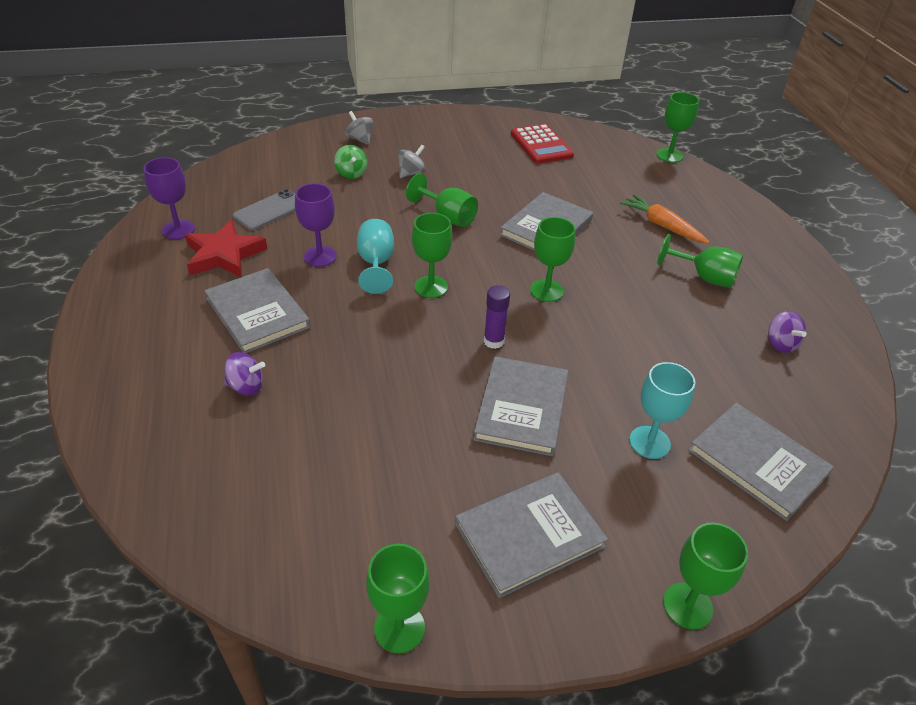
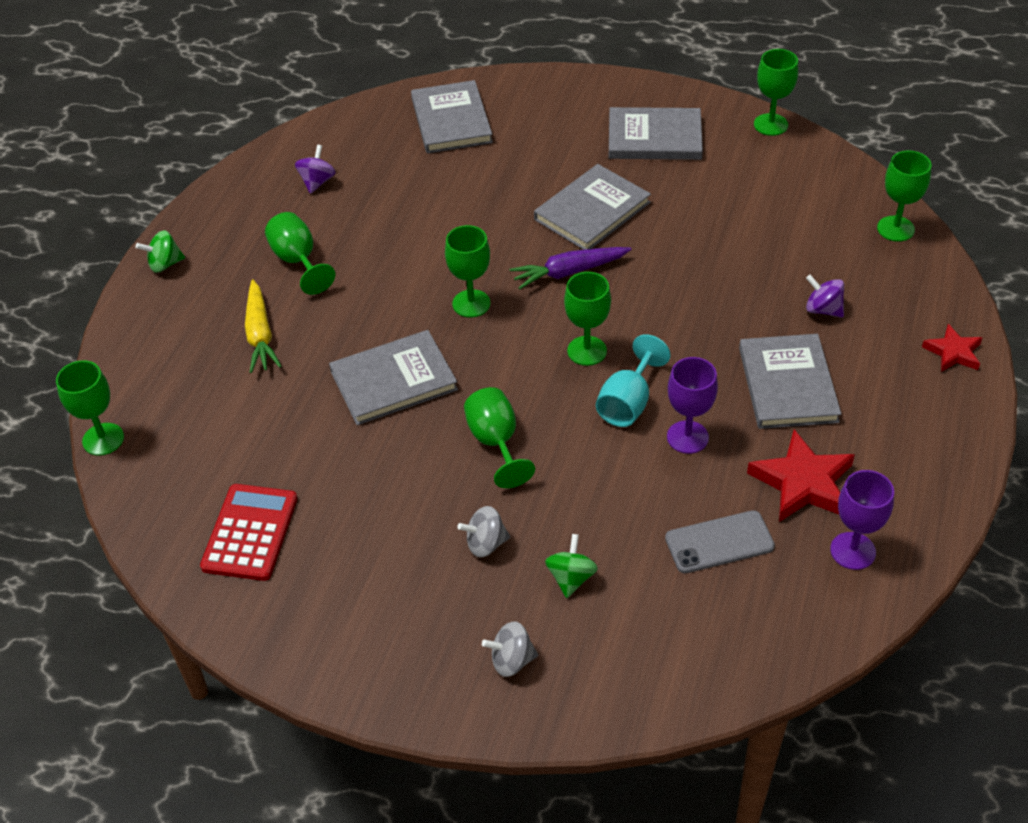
camera: 145 degrees left, 5 degrees up
grey spinning top [345,111,373,145] -> grey spinning top turned 90 degrees clockwise [482,621,538,677]
purple glue stick [484,285,510,349] -> purple carrot [510,247,631,289]
orange carrot [620,194,709,244] -> yellow carrot [245,279,282,373]
turquoise goblet [629,362,695,459] -> none
green goblet [663,522,748,629] -> green goblet moved to [877,150,931,242]
none -> green spinning top [136,230,185,273]
none -> red star [922,324,983,372]

